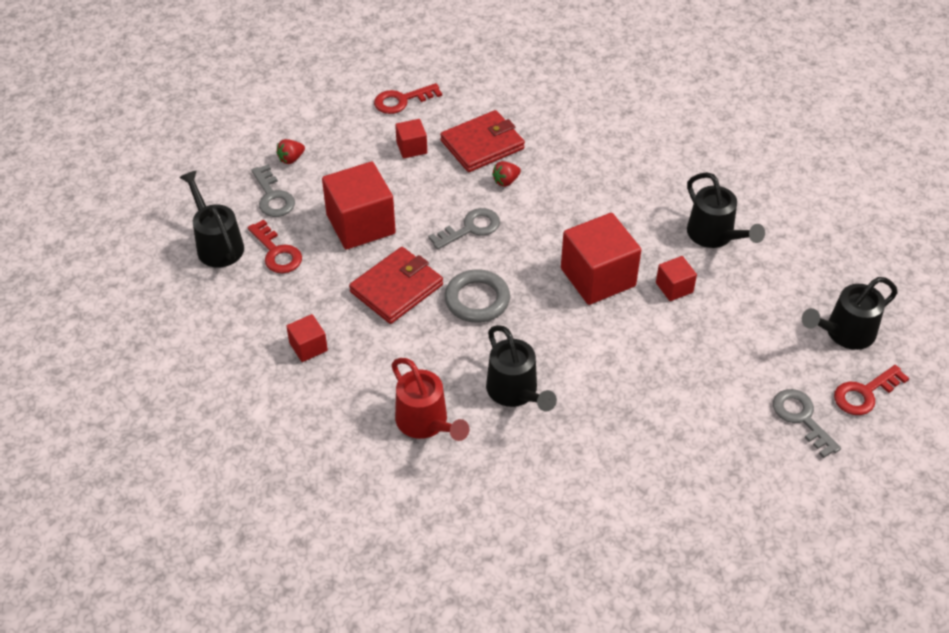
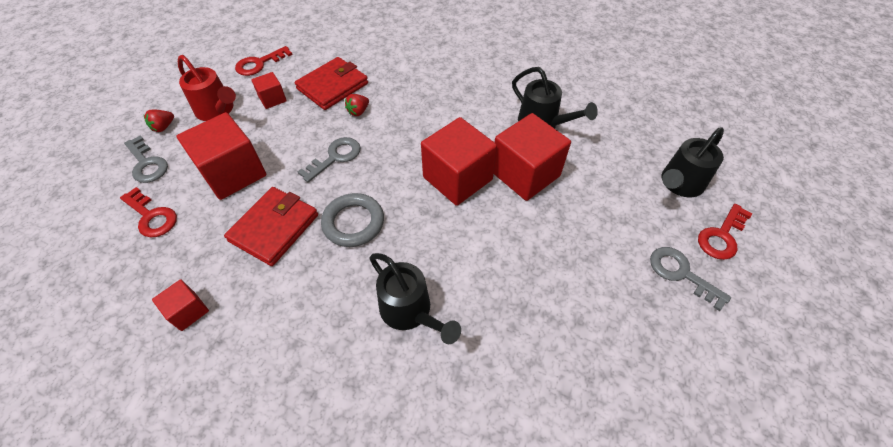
camera: 15 degrees left, 5 degrees up
black watering can [179,170,244,268] -> none
red watering can [392,358,469,441] -> red watering can moved to [178,55,236,121]
red cube [656,256,697,301] -> red cube [494,113,571,201], size x2.02

